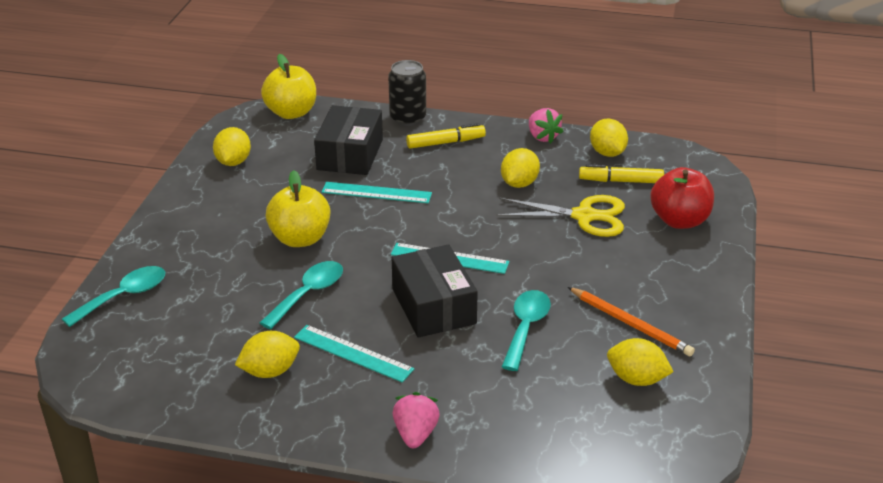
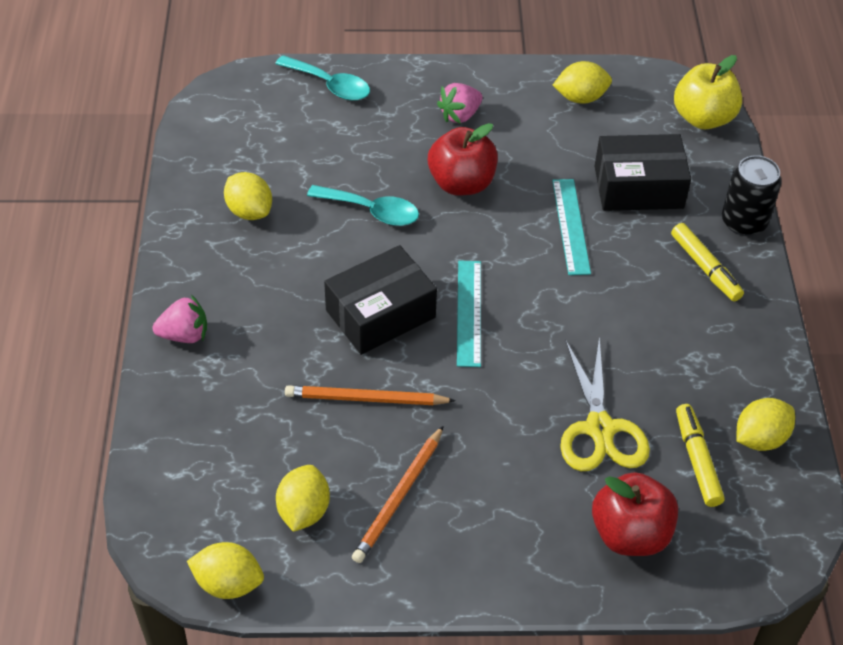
camera: 75 degrees right, 15 degrees up
yellow apple [266,170,330,247] -> red apple [428,123,498,196]
turquoise ruler [294,325,414,383] -> none
yellow lemon [501,148,540,188] -> yellow lemon moved to [187,542,264,599]
turquoise spoon [502,290,551,371] -> orange pencil [285,385,456,405]
pink strawberry [529,108,564,144] -> pink strawberry moved to [437,83,483,124]

